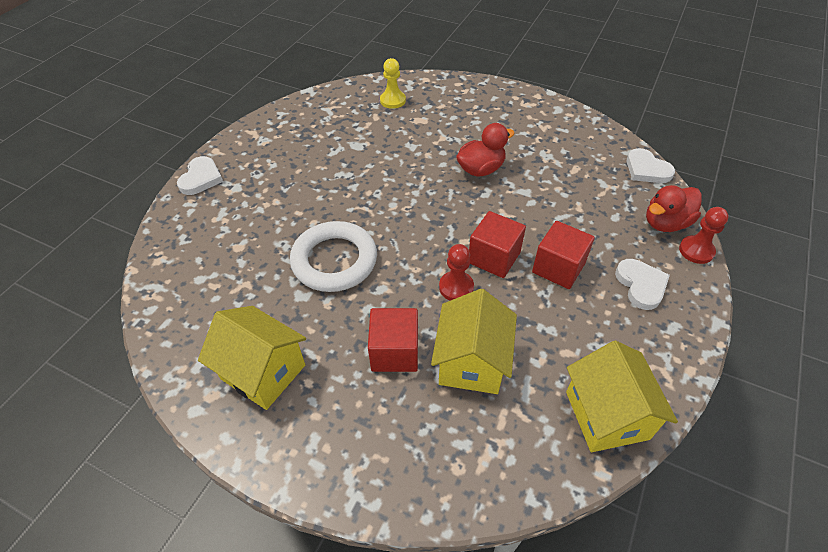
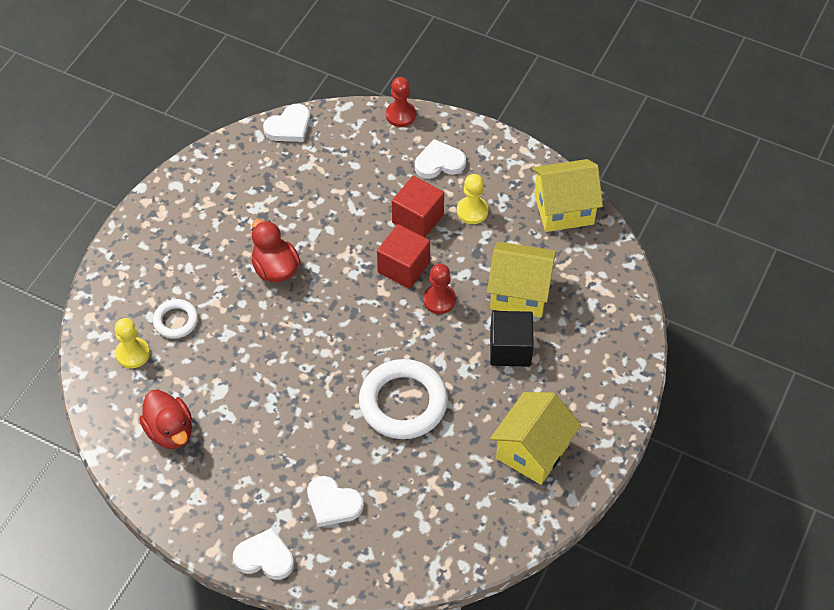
camera: 90 degrees left, 5 degrees up
red cube [368,308,418,372] -> black cube [490,311,534,367]
red duck [646,185,702,232] -> red duck moved to [139,389,192,449]
none -> white ring [153,299,198,339]
none -> white heart [307,476,364,527]
none -> yellow pawn [457,174,488,224]

